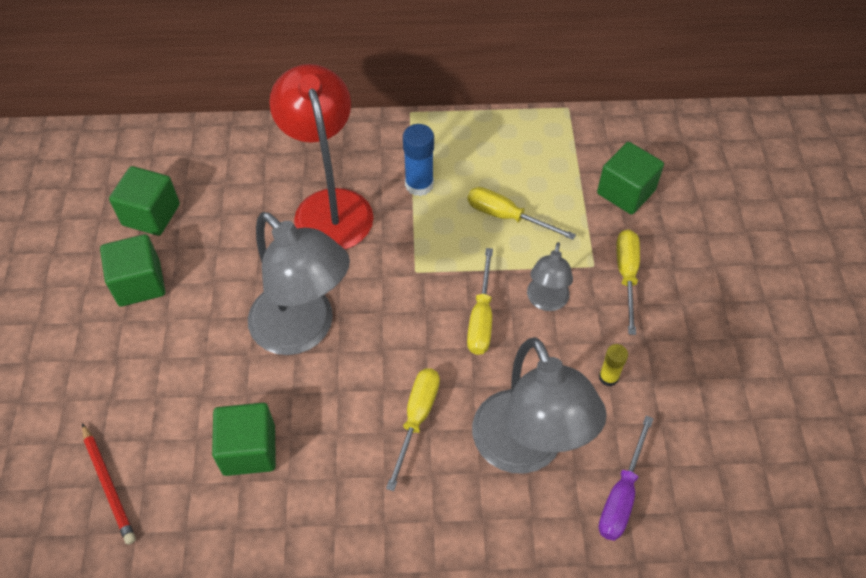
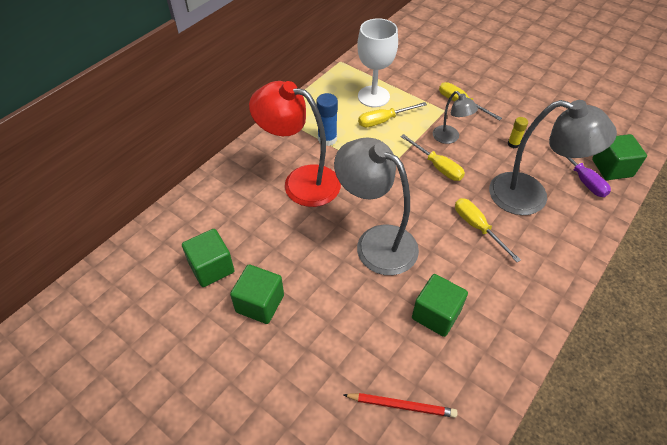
camera: 50 degrees left, 5 degrees down
grey lamp [248,212,350,355] -> grey lamp turned 135 degrees counterclockwise [334,137,419,275]
green cube [597,142,664,214] -> green cube moved to [592,134,647,180]
none -> white goblet [357,18,398,107]

